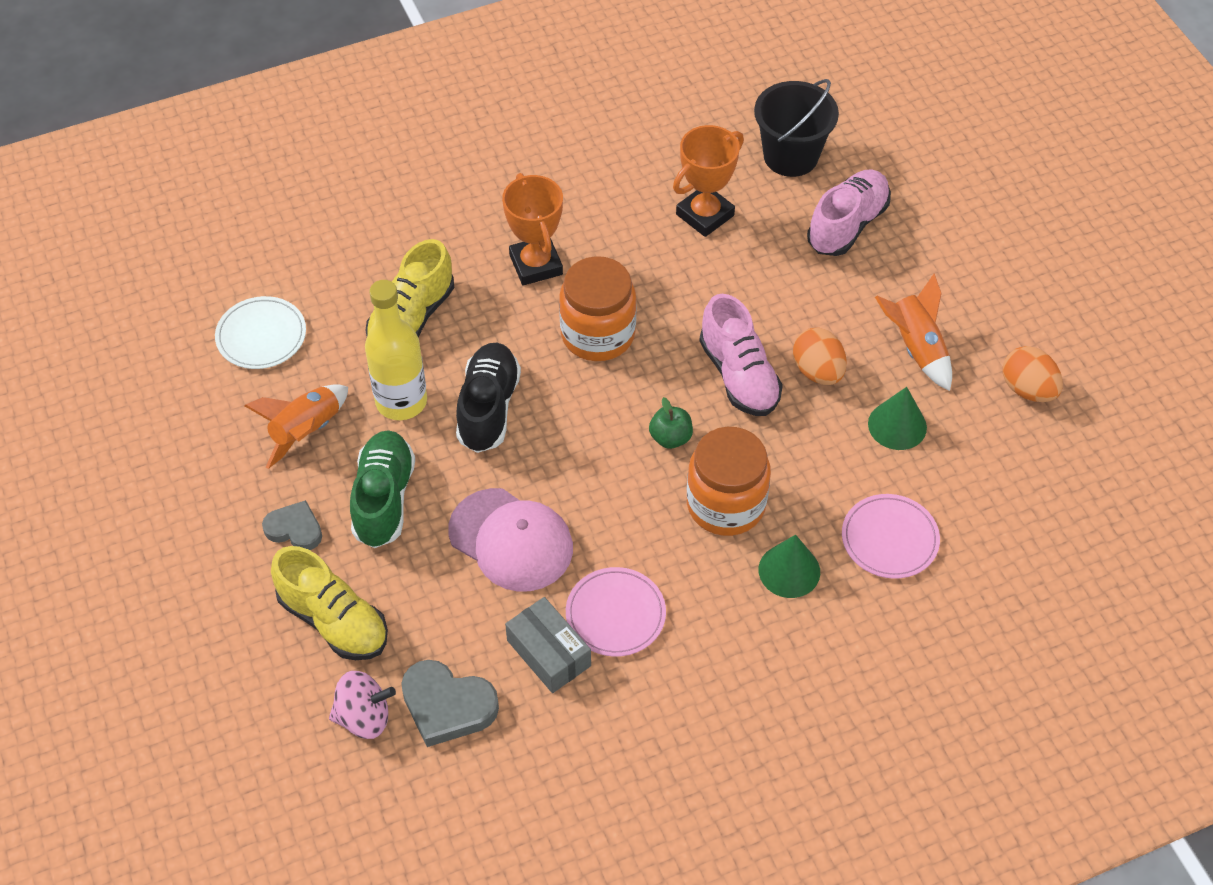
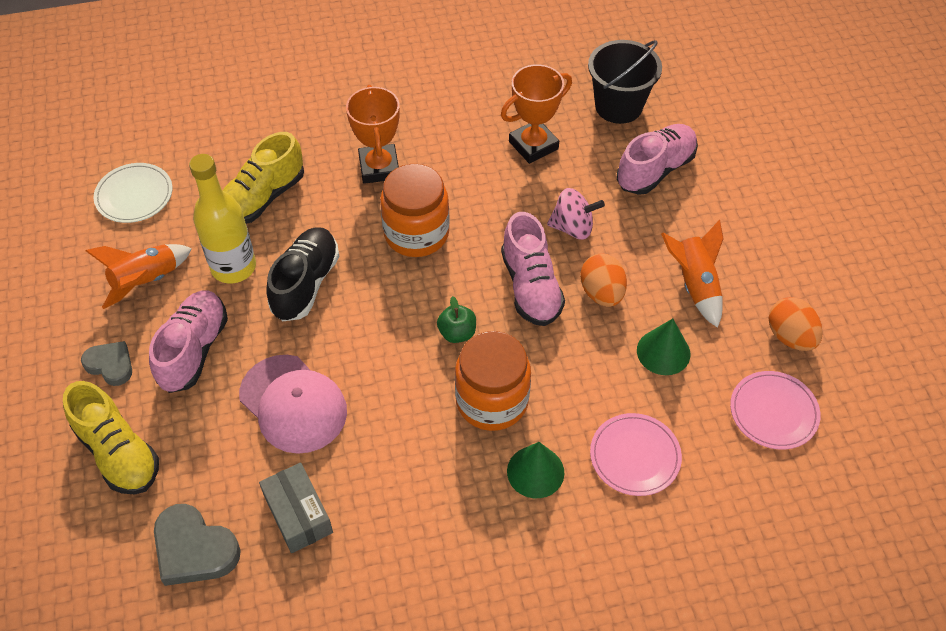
camera: 10 degrees right, 0 degrees up
pink spinning top [329,671,396,739] -> pink spinning top moved to [547,188,605,240]
green shoe [350,430,415,548] -> pink shoe [149,290,228,393]
pink plate [566,567,666,657] -> pink plate moved to [730,371,821,449]

